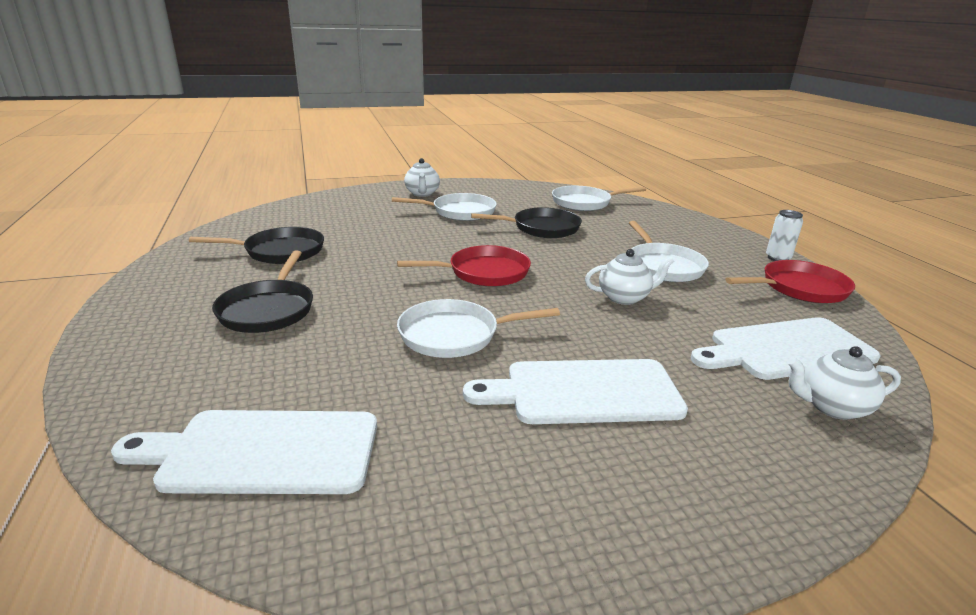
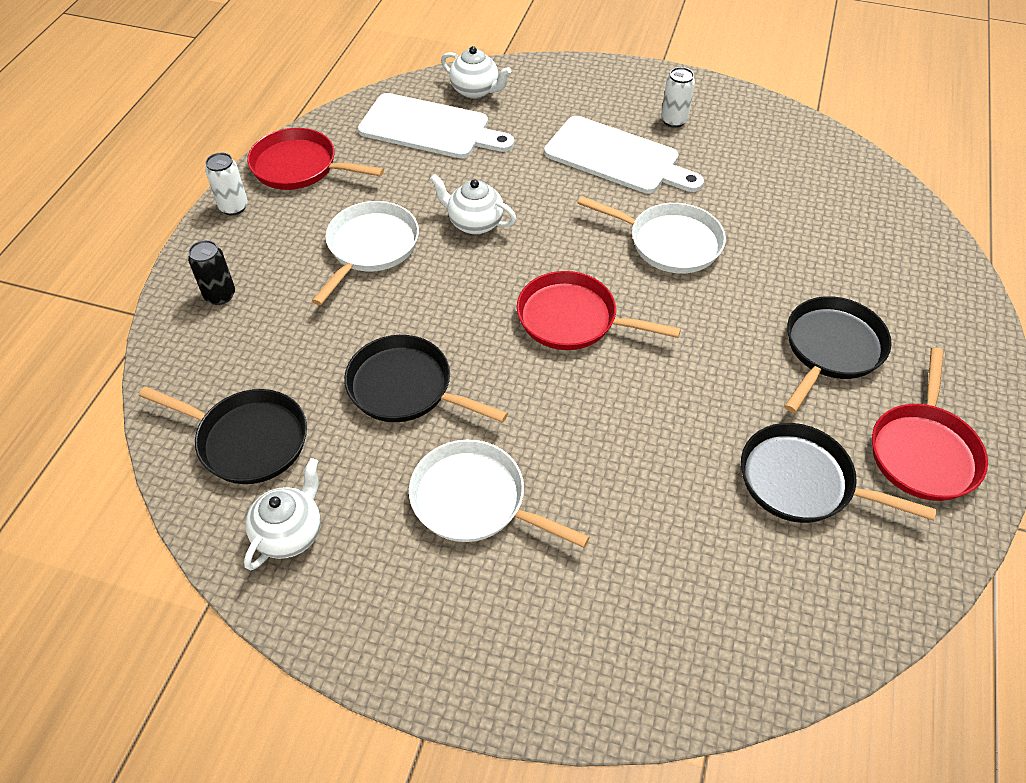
camera: 145 degrees left, 25 degrees up
white cutting board [111,410,377,494] -> none
white teapot [404,158,440,197] -> white teapot moved to [244,458,321,570]
white pan [552,186,646,211] -> black pan [139,386,307,484]
none -> black can [188,240,235,305]
none -> white can [661,67,695,128]
none -> red pan [872,347,988,501]

